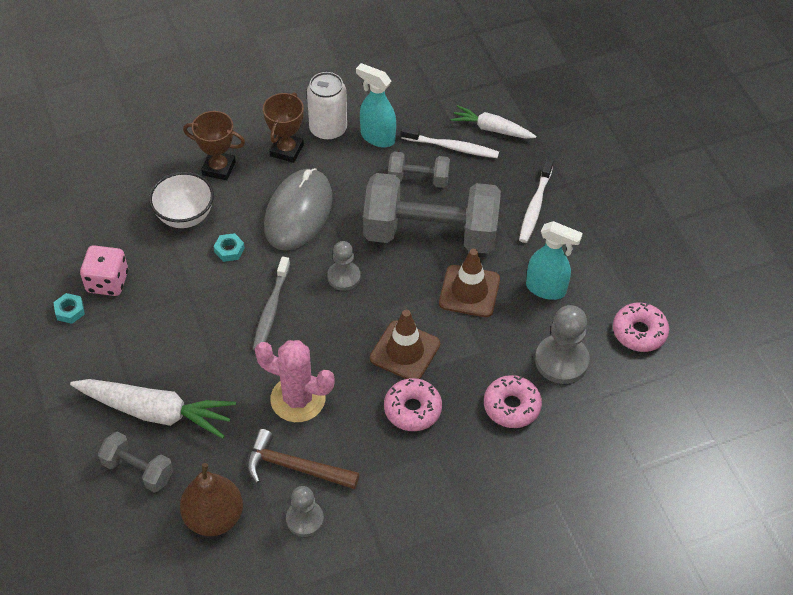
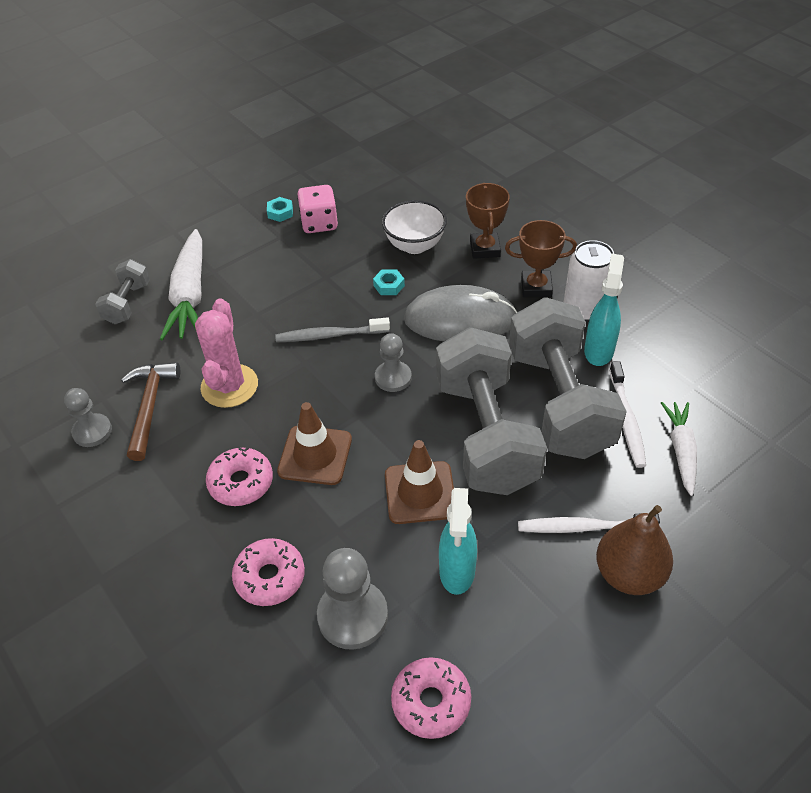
camera: 75 degrees right, 5 degrees down
brown pear [180,463,243,536] -> brown pear moved to [596,505,673,595]
grey dumbbell [388,151,450,188] -> grey dumbbell [509,297,627,459], size x2.12

